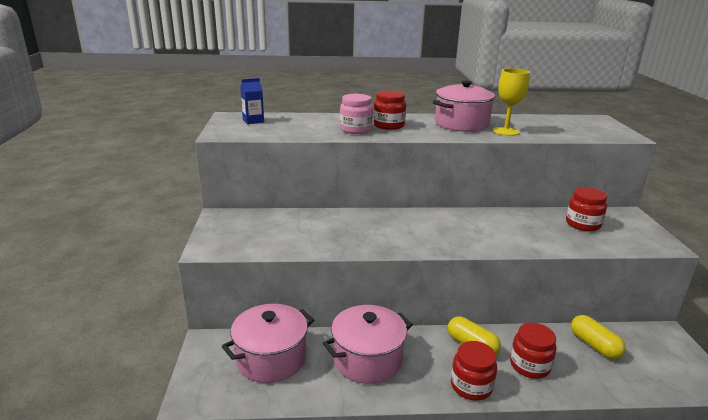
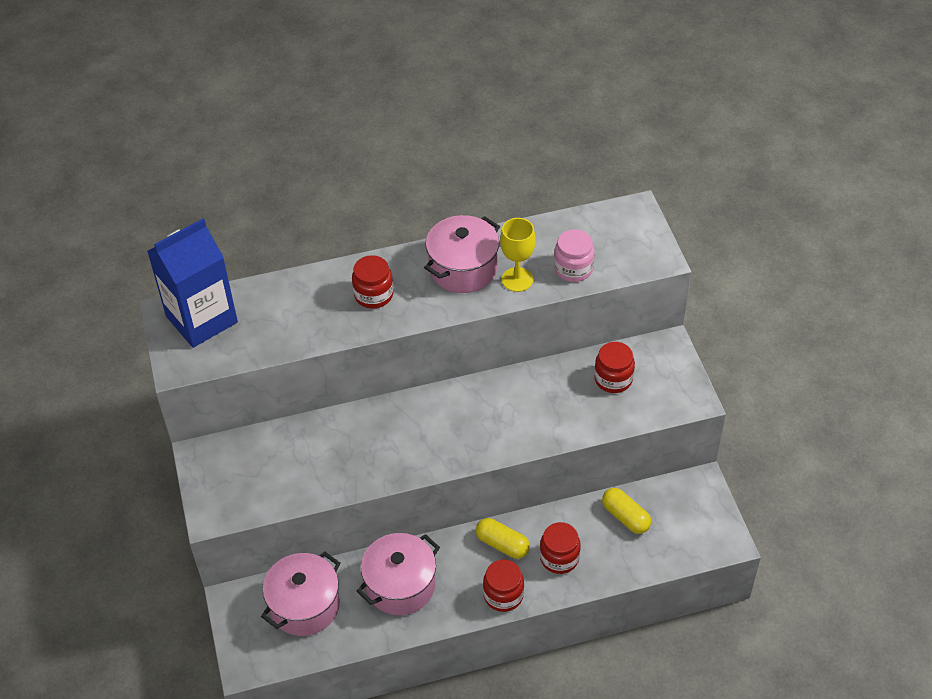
camera: 10 degrees left, 25 degrees up
blue carton [240,78,264,124] -> blue carton [147,218,238,348], size x2.38
pink jar [340,94,373,134] -> pink jar moved to [554,229,594,282]

